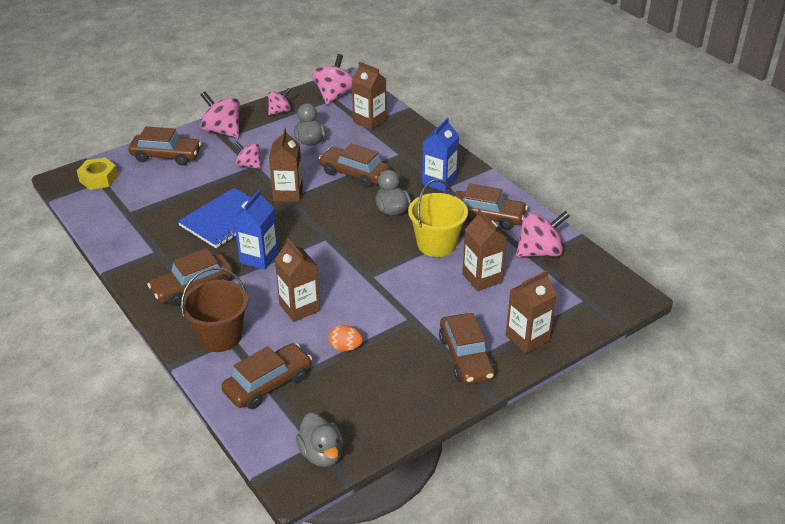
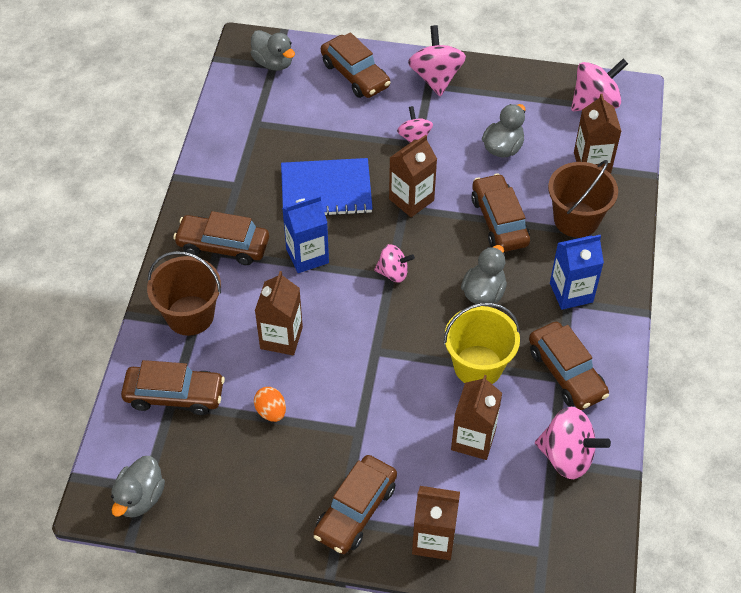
camera: 45 degrees right, 15 degrees up
yellow nut [77,158,118,190] -> grey duck [251,30,295,71]
pink spinning top [268,88,291,115] -> pink spinning top moved to [374,244,415,282]
none -> brown bucket [548,160,618,238]

